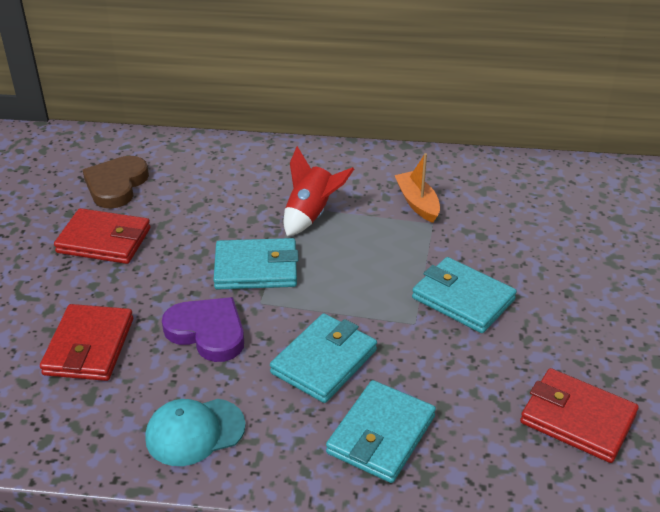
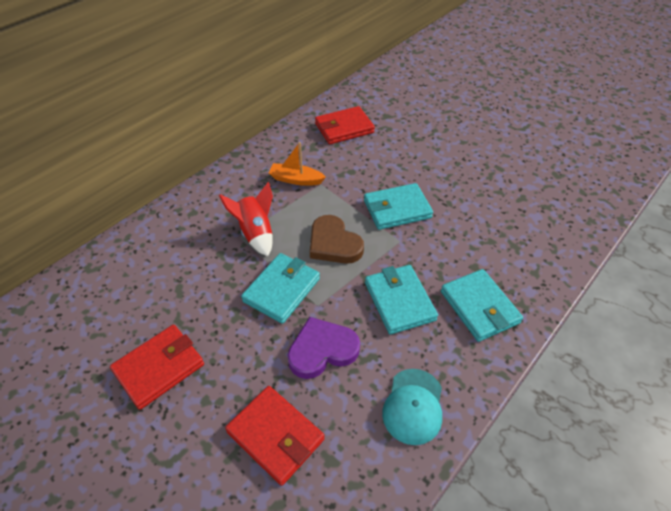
camera: 55 degrees left, 10 degrees up
brown heart [83,156,149,209] -> brown heart moved to [310,215,364,264]
red wallet [520,368,639,463] -> red wallet moved to [315,106,375,144]

